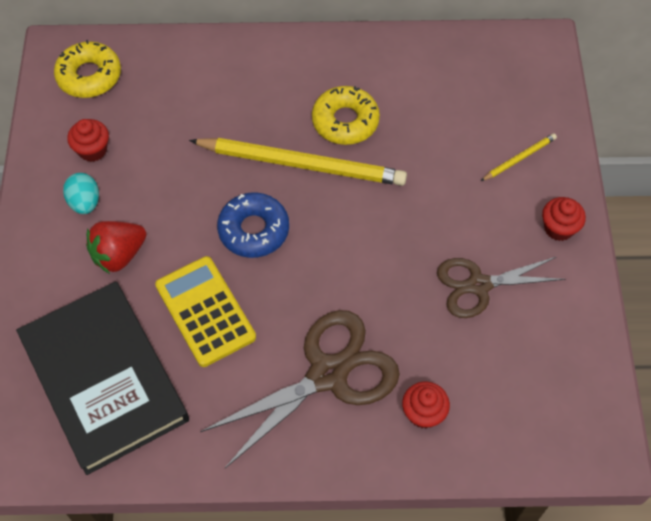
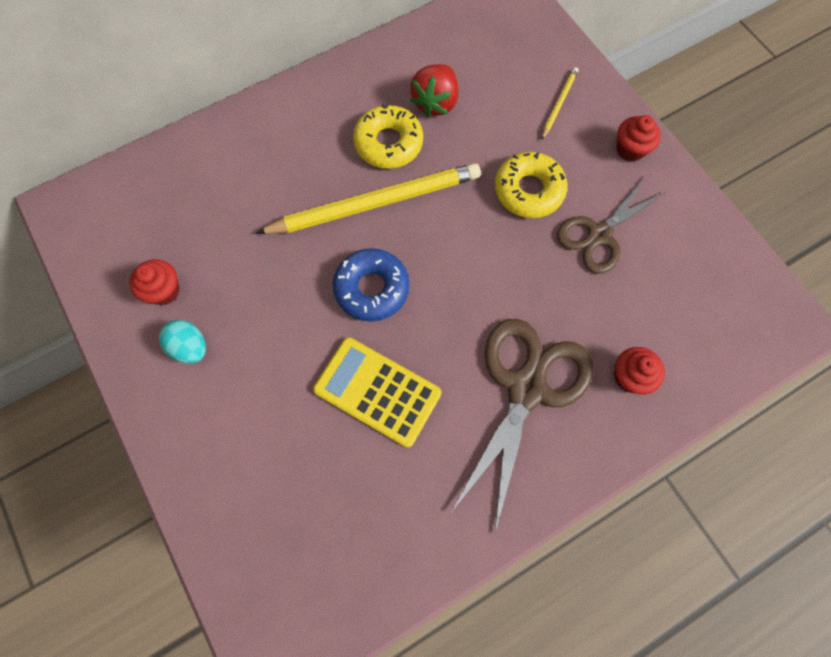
camera: 30 degrees left, 10 degrees up
black book [16,282,189,475] -> none
yellow donut [54,40,121,98] -> yellow donut moved to [495,152,567,218]
red strawberry [86,221,146,274] -> red strawberry moved to [410,64,458,117]

